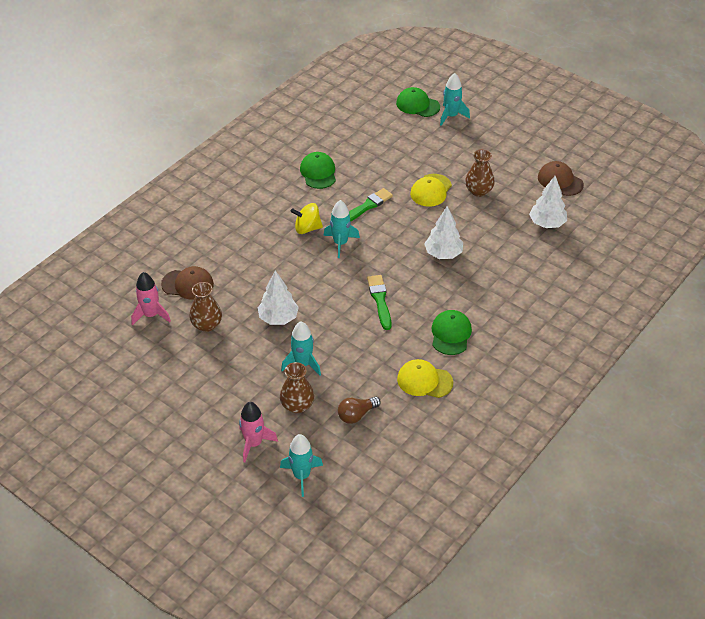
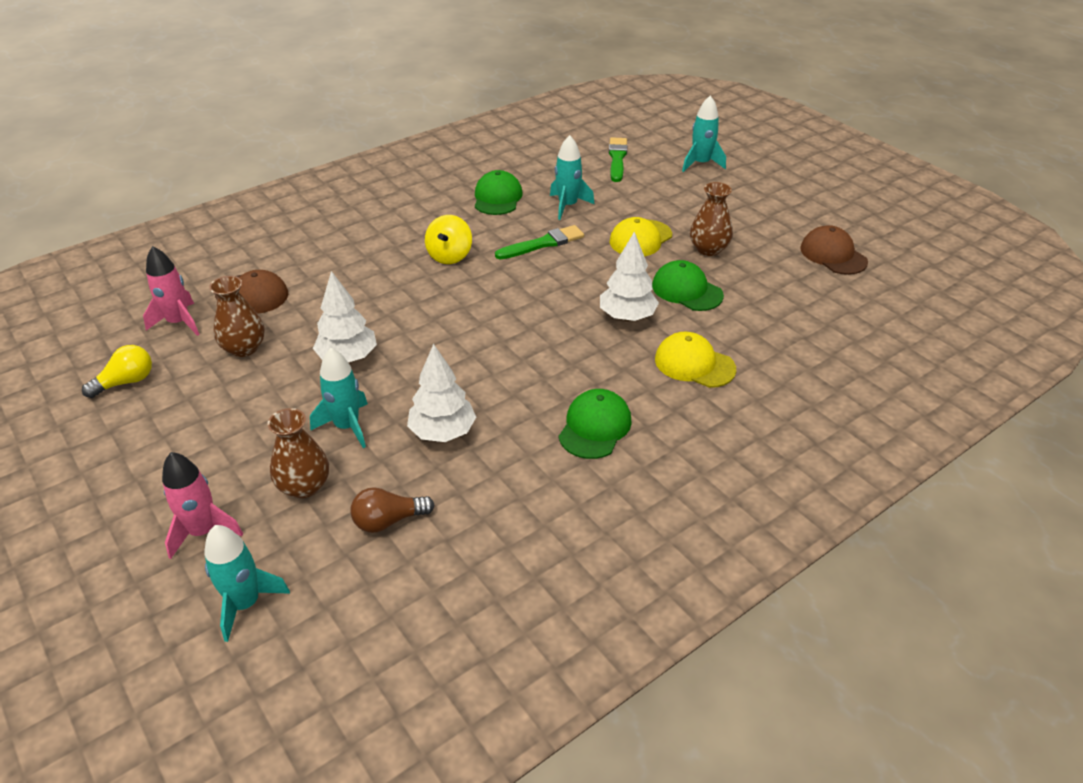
camera: 15 degrees right, 5 degrees down
yellow spinning top [291,203,323,234] -> yellow spinning top turned 90 degrees counterclockwise [425,215,472,264]
turquoise rocket [324,200,360,258] -> turquoise rocket moved to [550,135,594,220]
green brush [367,275,392,330] -> green brush moved to [609,137,627,182]
green cap [396,87,440,117] -> green cap moved to [652,260,724,311]
yellow cap [397,359,453,398] -> yellow cap moved to [655,332,736,388]
white tree [529,176,567,228] -> white tree moved to [407,344,476,442]
none -> yellow light bulb [82,345,152,398]

